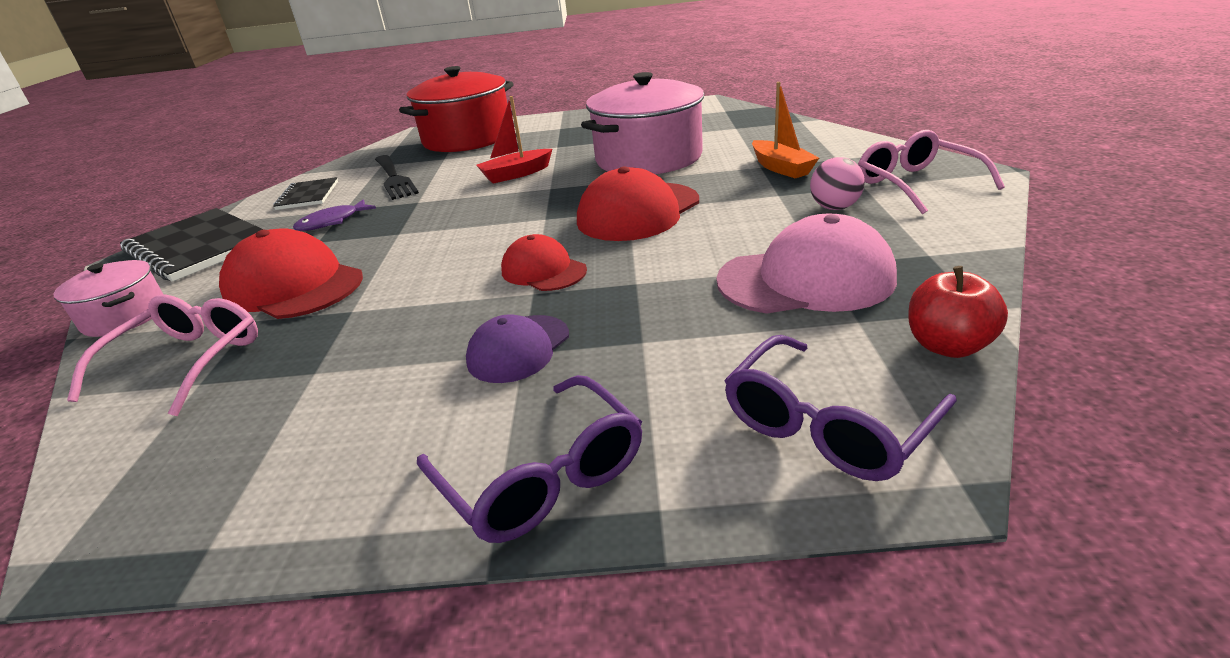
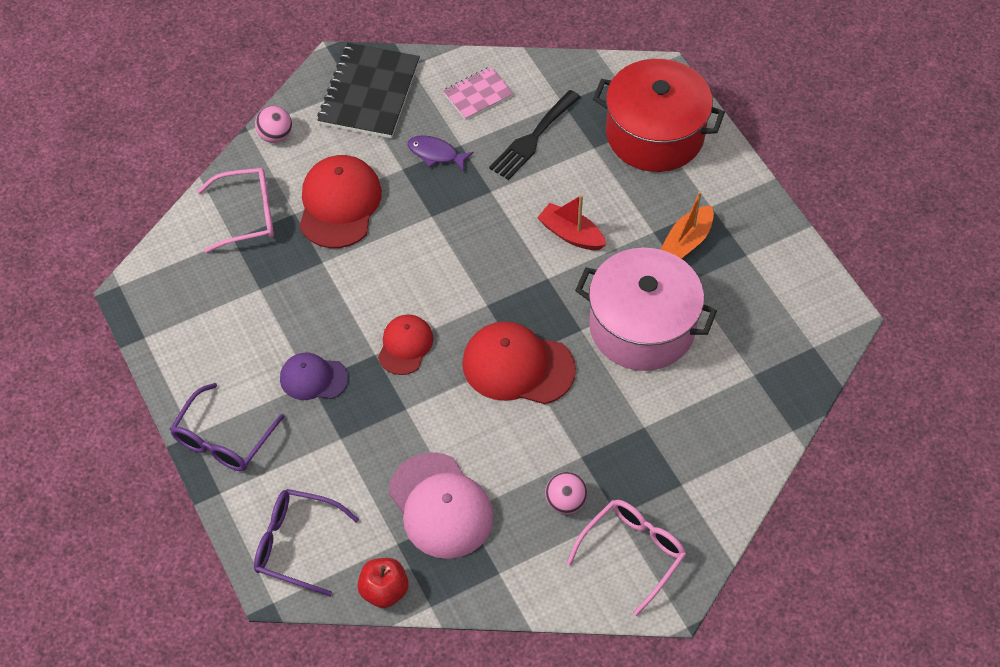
camera: 60 degrees right, 25 degrees up
pink pot [53,260,164,337] -> pink ball [255,106,292,143]
black notebook [273,177,338,210] -> pink notebook [443,67,514,120]
orange boat [752,82,819,178] -> orange boat moved to [661,191,714,259]

